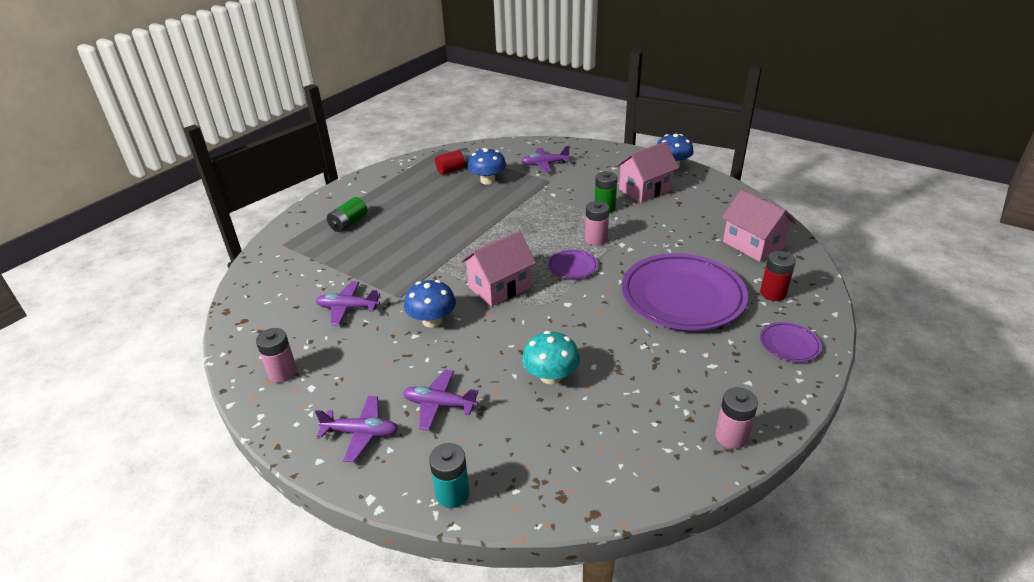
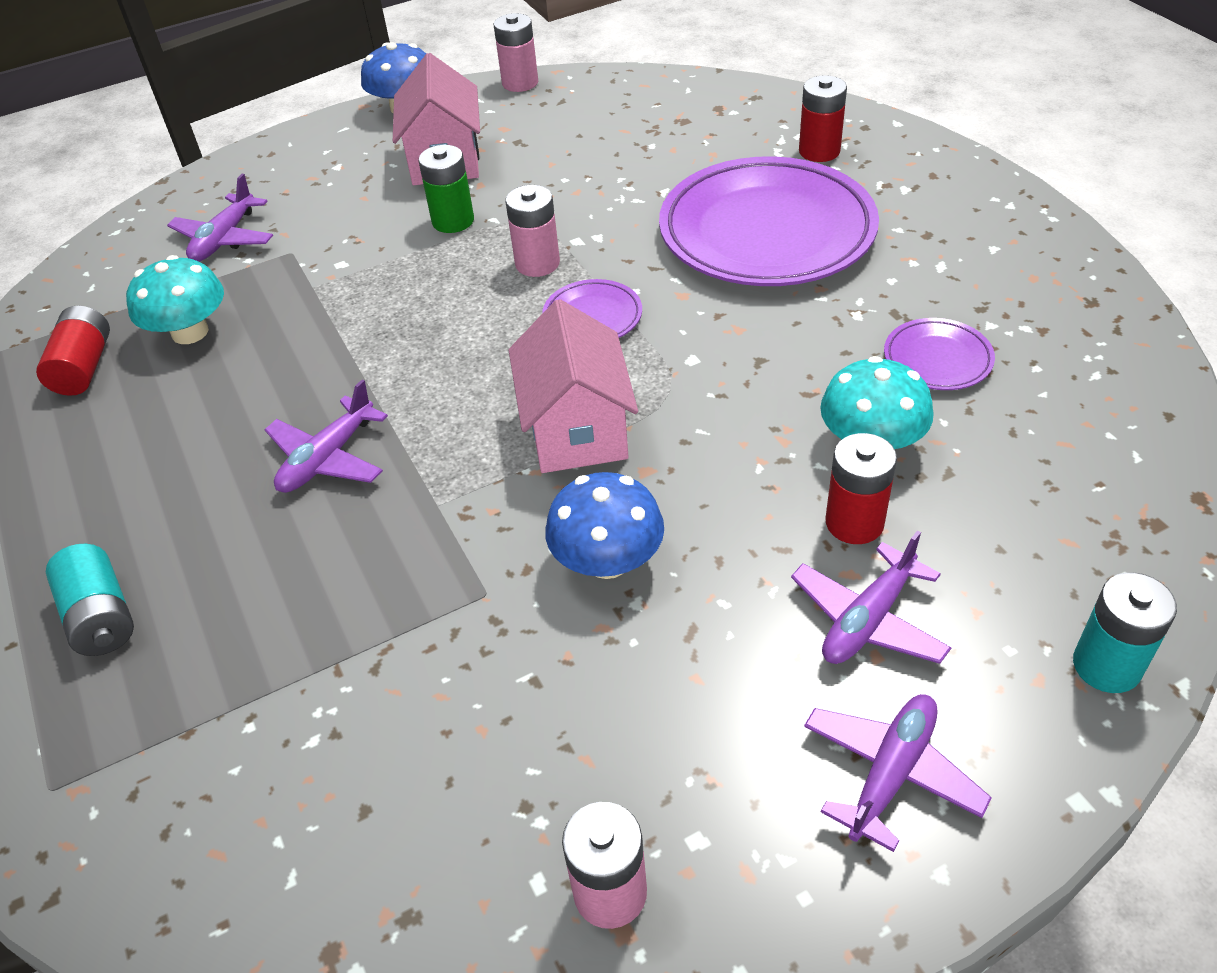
camera: 60 degrees left, 10 degrees up
purple plane [316,281,380,326] -> purple plane moved to [264,380,388,493]
green battery [327,197,368,232] -> turquoise battery [46,544,134,656]
blue mushroom [468,148,506,184] -> turquoise mushroom [126,255,224,344]
pink battery [715,387,758,449] -> pink battery moved to [494,13,538,92]
pink house [722,189,796,262] -> none
purple plate [760,322,822,362] -> purple plate moved to [884,318,995,390]
none -> red battery [825,433,897,544]

